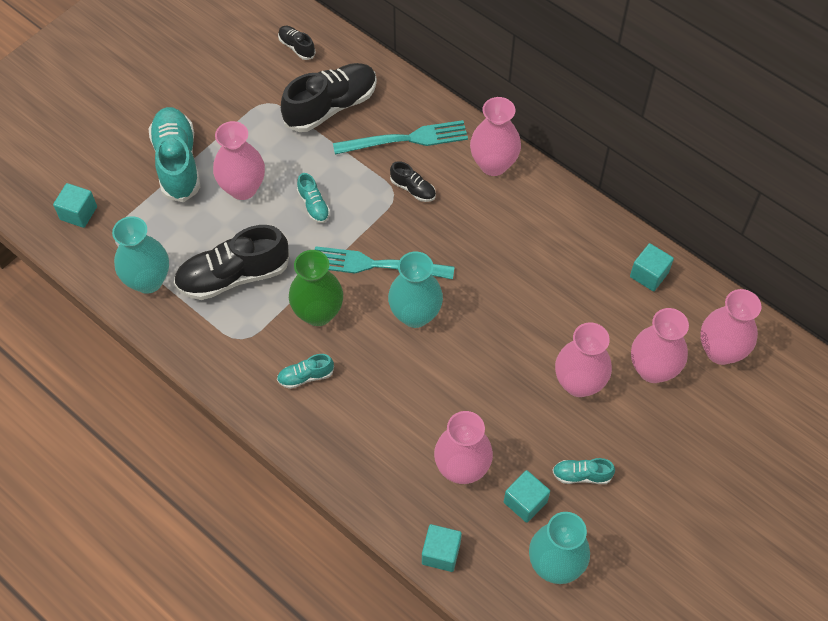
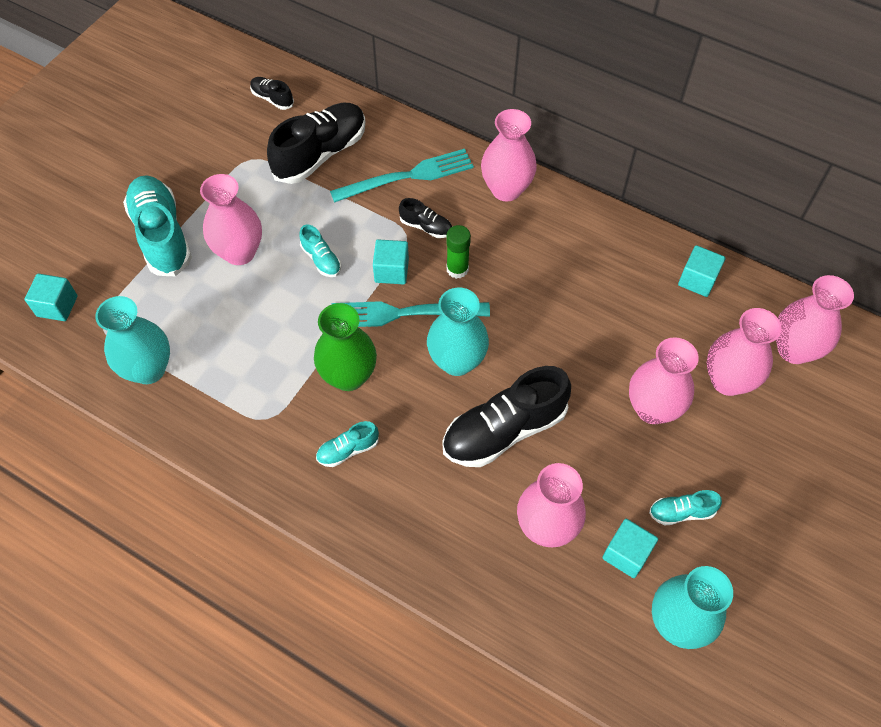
camera: 10 degrees left, 0 degrees up
black shoe [174,225,290,300] -> black shoe moved to [442,366,571,467]
turquoise cube [422,524,462,572] -> turquoise cube moved to [373,239,409,284]
none -> green glue stick [446,225,471,279]

